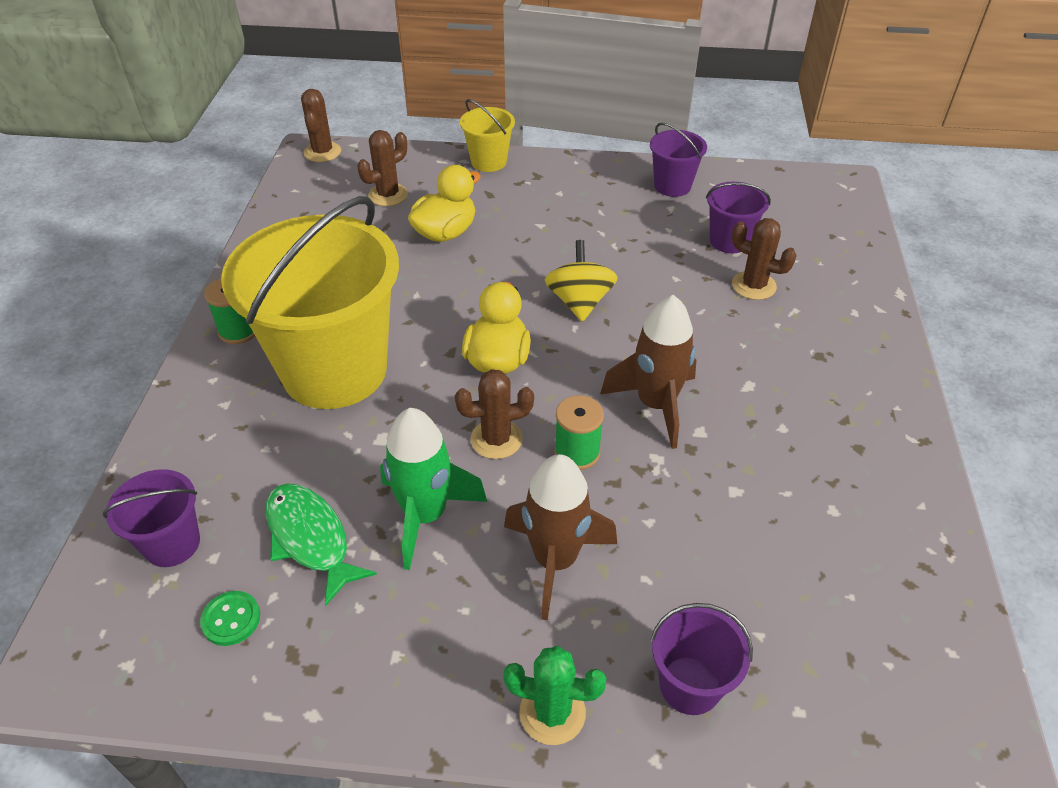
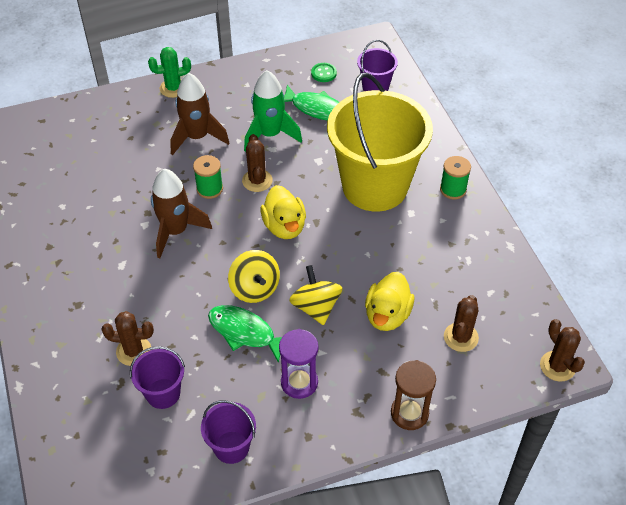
camera: 155 degrees right, 5 degrees up
brown cactus [455,369,534,459] -> brown cactus turned 60 degrees counterclockwise [242,134,273,192]
yellow bucket [460,99,515,172] -> brown hourglass [391,360,436,430]
purple bucket [650,603,753,715] -> none
none -> green fish [208,305,282,363]
none -> purple hourglass [279,329,318,399]
none -> yellow spinning top [289,265,342,325]

